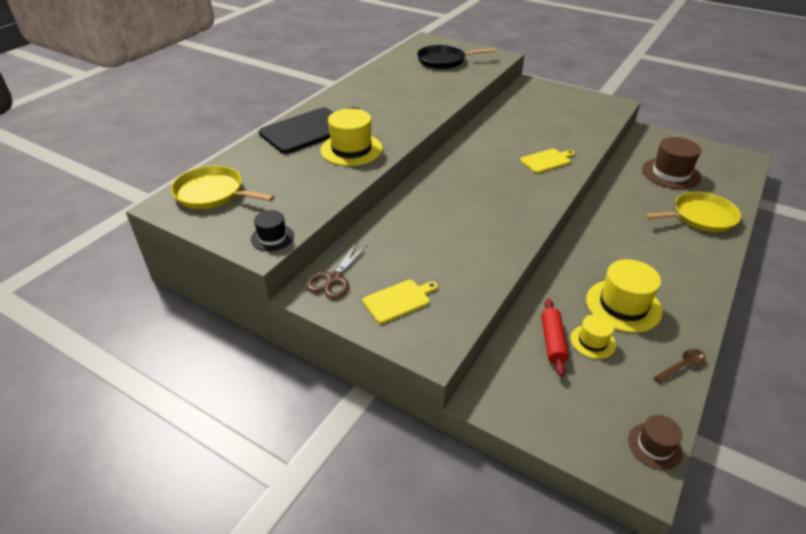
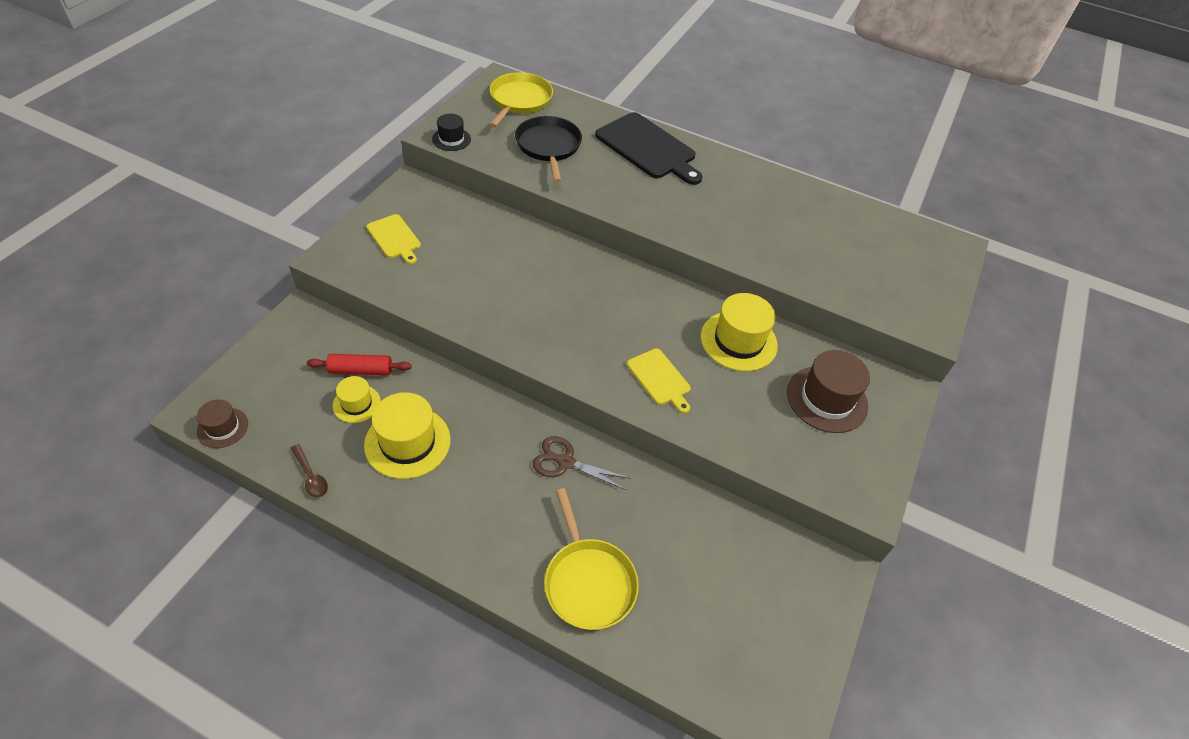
camera: 80 degrees right, 10 degrees up
brown scissors [306,242,368,299] -> brown scissors moved to [533,436,631,490]
yellow hat [320,109,383,166] -> yellow hat moved to [701,293,778,371]
black pan [417,45,496,69] -> black pan moved to [515,116,582,183]
brown hat [642,137,701,189] -> brown hat moved to [787,350,870,433]

